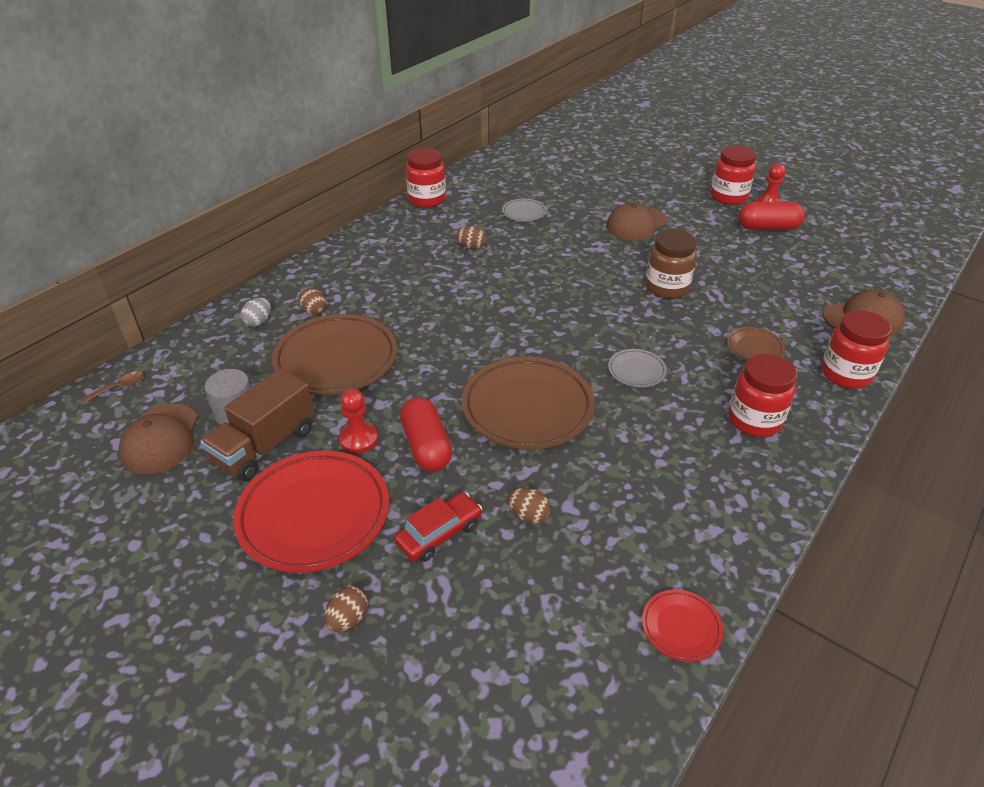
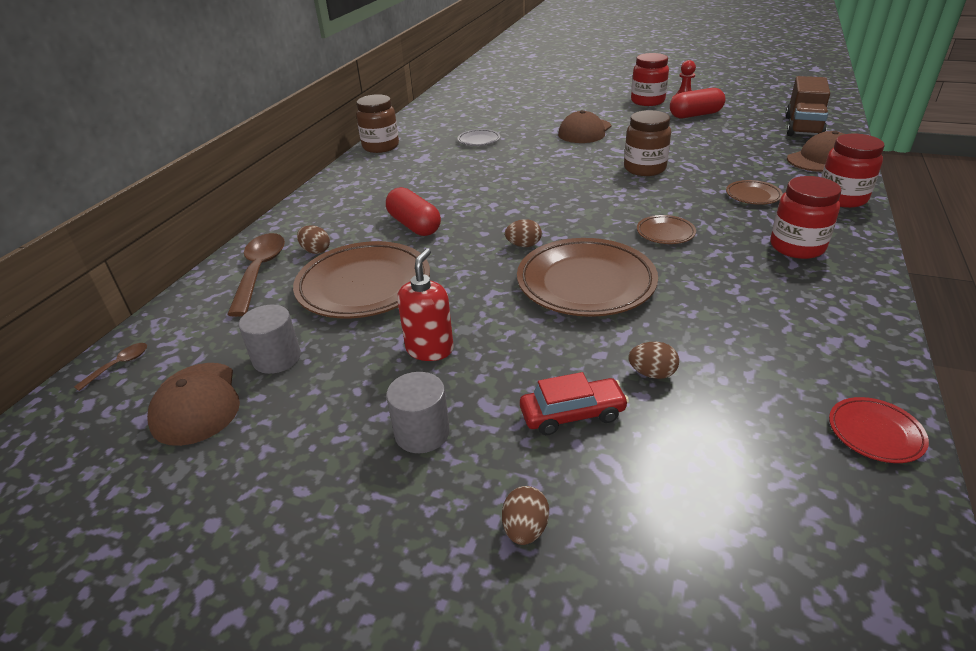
camera: 15 degrees left, 5 degrees down
brown truck [200,368,315,481] -> brown truck moved to [785,76,830,136]
red plate [233,451,389,573] -> grey cylinder [386,372,450,453]
grey egg [241,297,271,327] -> brown spoon [227,233,285,317]
red pawn [339,389,378,453] -> red soap dispenser [397,248,454,361]
red car [394,492,482,562] -> red car turned 45 degrees clockwise [520,372,629,435]
red capsule [400,397,453,471] -> red capsule moved to [386,187,441,236]
red jar [406,148,446,208] -> brown jar [356,94,399,153]
brown egg [456,226,486,250] -> brown egg moved to [505,219,542,247]
grey plate [608,349,667,387] -> brown plate [637,215,696,244]

